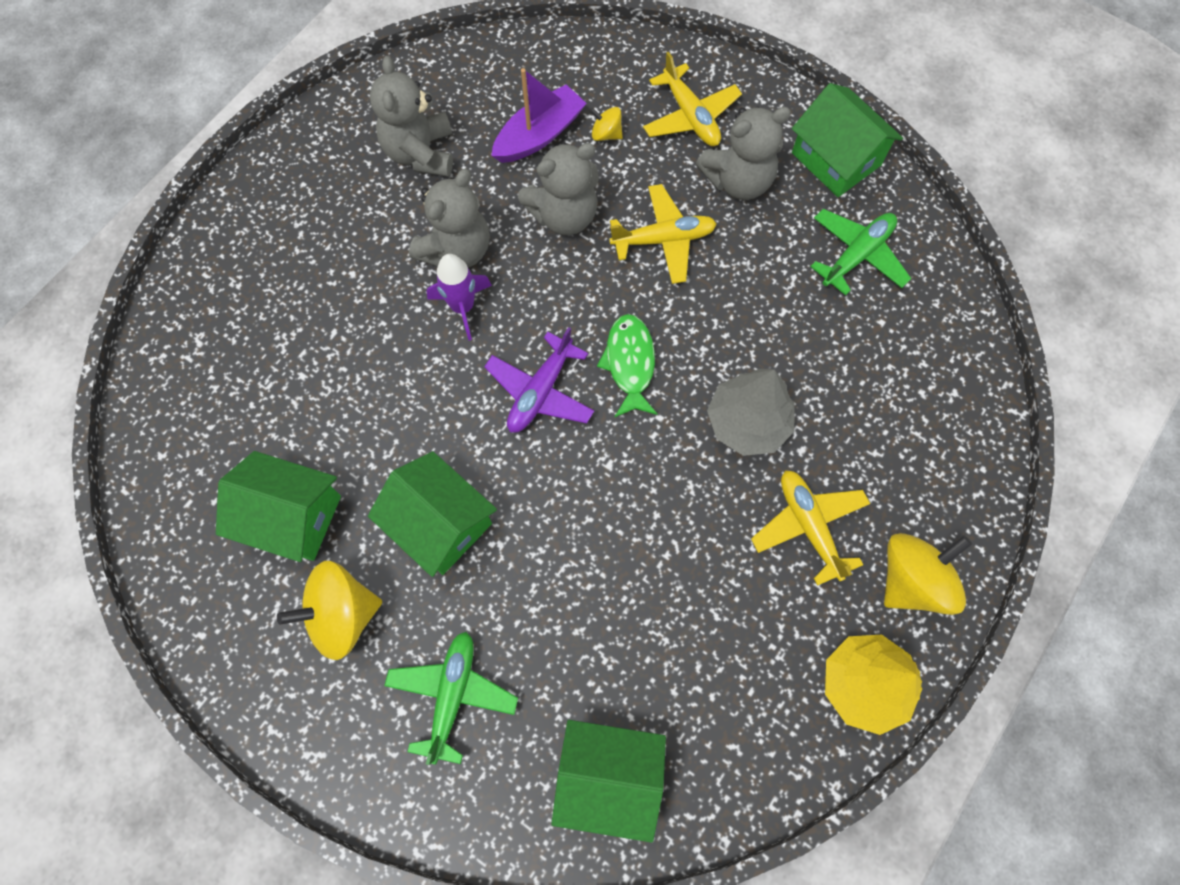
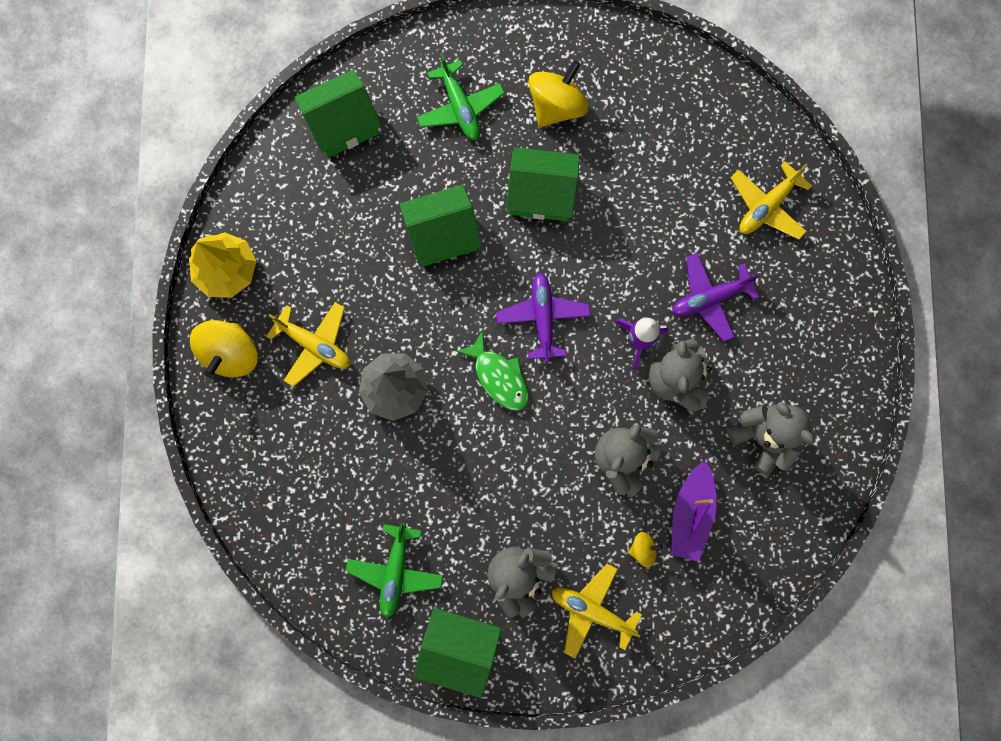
camera: 145 degrees right, 10 degrees up
green house [216,451,341,562] -> green house moved to [400,185,482,266]
yellow plane [609,184,717,284] -> yellow plane moved to [731,162,812,240]
none -> purple plane [672,253,760,342]

